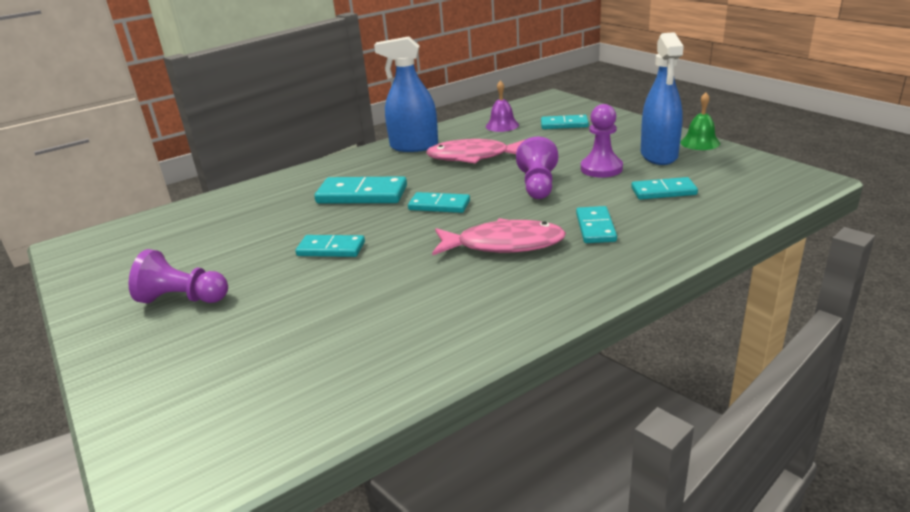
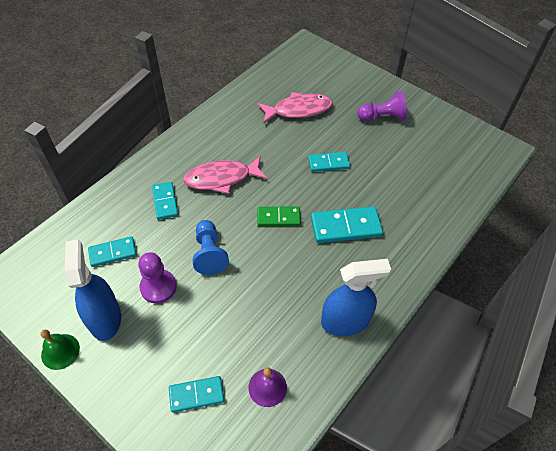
camera: 160 degrees right, 25 degrees up
turquoise domino [408,192,470,213] -> green domino [258,207,301,226]
pink fish [426,139,525,164] -> pink fish moved to [258,92,333,123]
purple pawn [516,137,558,199] -> blue pawn [193,220,229,275]

